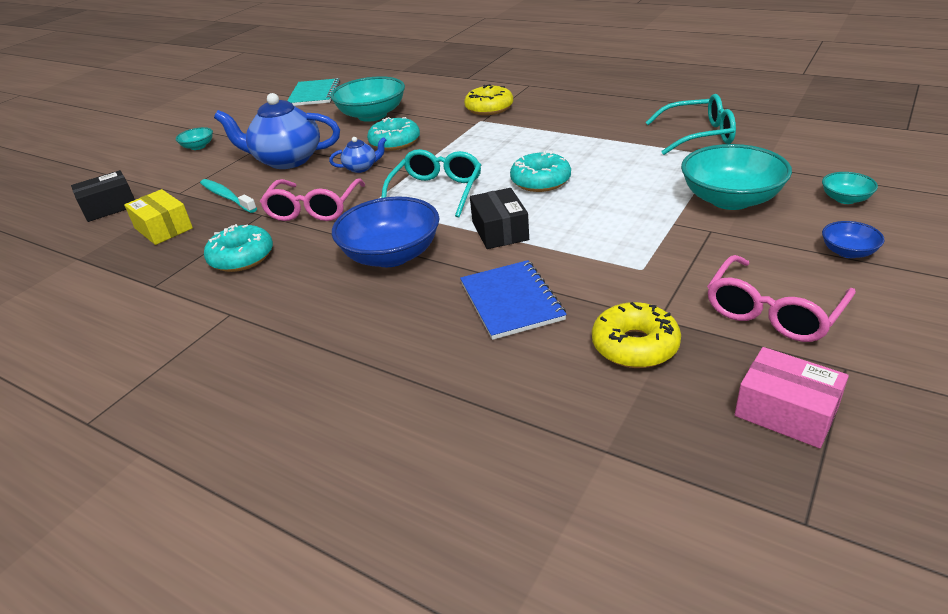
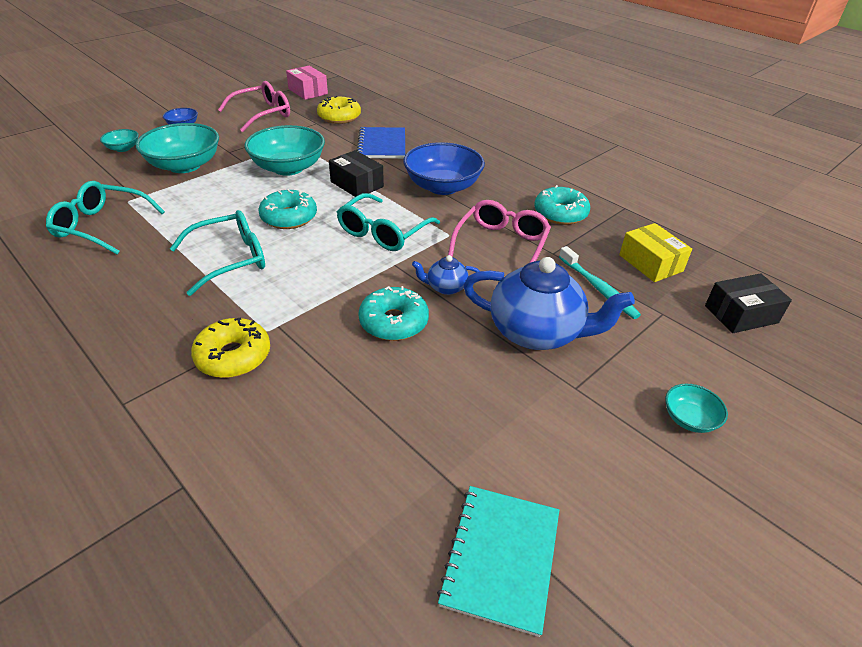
camera: 170 degrees left, 5 degrees up
turquoise bowl [331,76,405,122] -> turquoise bowl moved to [244,125,325,176]
black box [470,188,529,249] -> black box turned 45 degrees counterclockwise [329,150,384,197]
none -> turquoise glasses [170,210,265,296]

